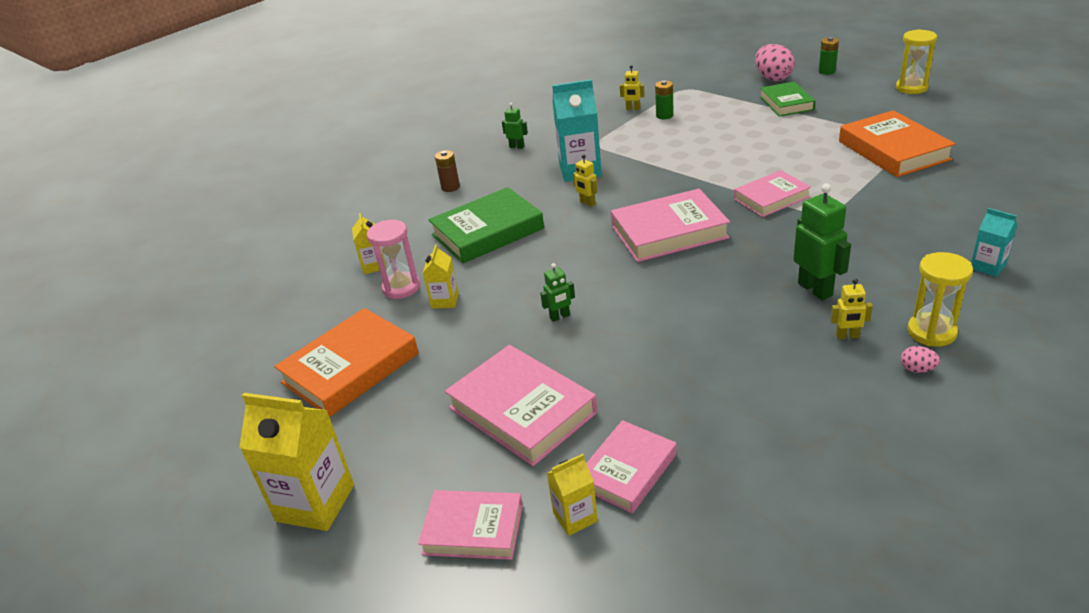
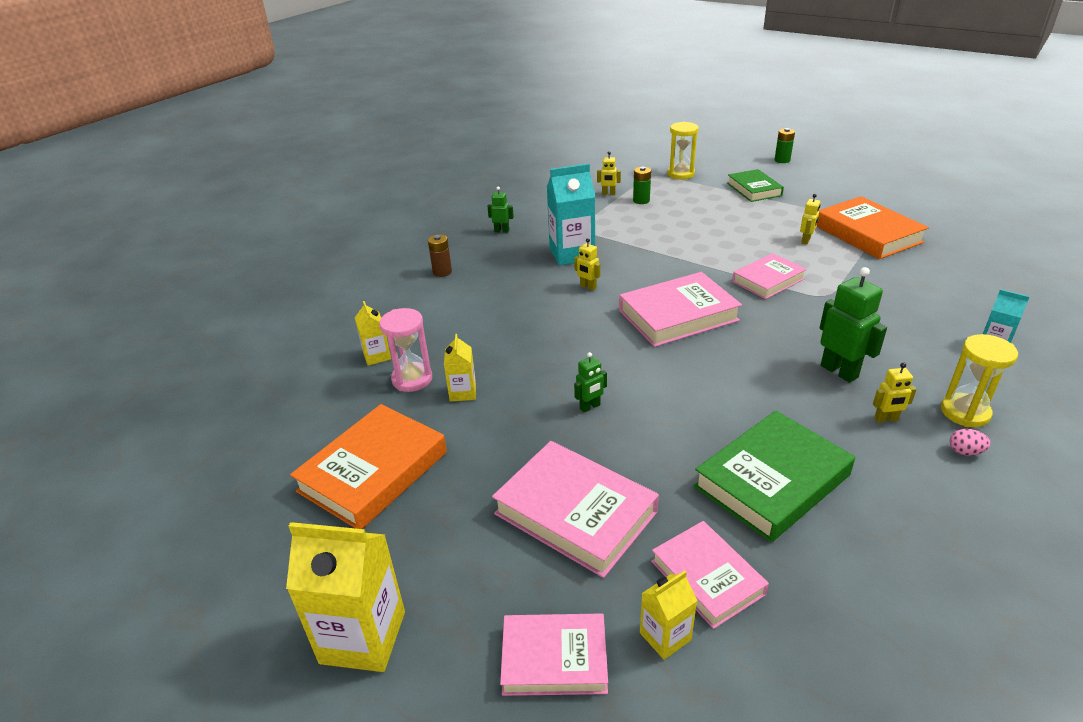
camera: 10 degrees left, 0 degrees up
green book [428,187,544,263] -> green book moved to [693,411,855,542]
pink book [586,420,677,513] -> pink book turned 60 degrees counterclockwise [651,521,769,629]
pink egg [755,44,795,81] -> none
yellow hourglass [896,29,937,94] -> yellow hourglass moved to [667,122,699,179]
none -> yellow robot [800,194,820,245]

